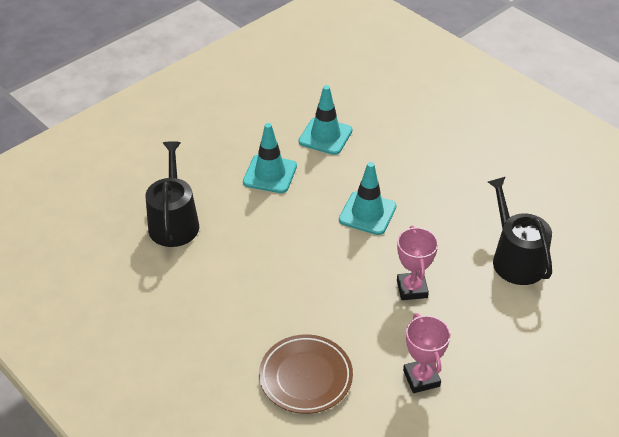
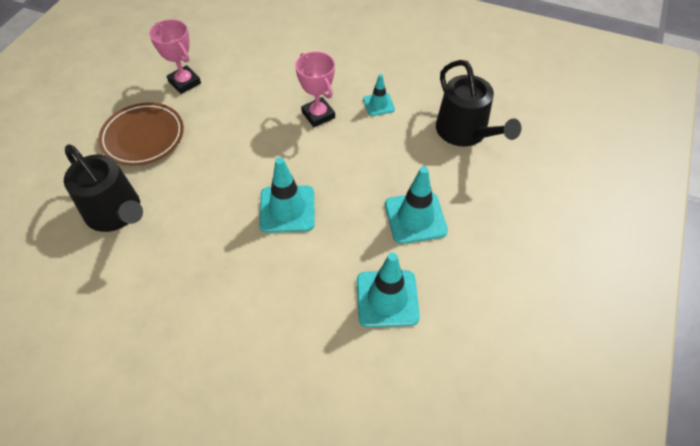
camera: 155 degrees right, 10 degrees up
brown plate [259,334,353,414] -> brown plate moved to [98,103,184,166]
pink trophy [397,226,438,300] -> pink trophy moved to [295,51,335,127]
none -> turquoise traffic cone [363,74,395,116]

